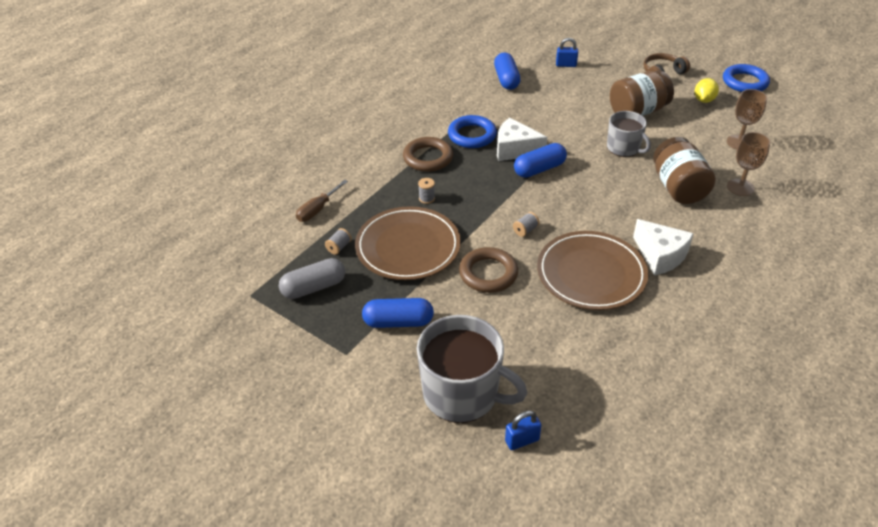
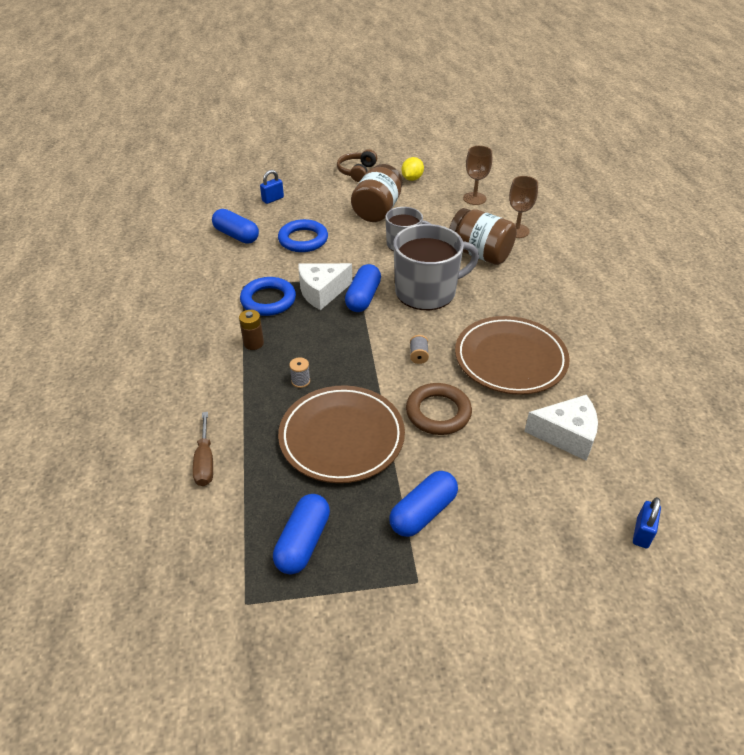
camera: 45 degrees left, 0 degrees up
grey capsule [279,258,345,299] -> blue capsule [273,494,330,574]
grey spool [325,228,352,255] -> none
brown ring [403,137,453,172] -> brown battery [239,310,264,350]
grey mug [417,315,527,423] -> grey mug moved to [393,224,479,310]
white cheese [633,219,694,276] -> white cheese moved to [524,395,598,461]
yellow lemon [695,78,719,103] -> yellow lemon turned 45 degrees clockwise [401,157,424,181]
blue ring [723,64,770,92] -> blue ring moved to [278,219,328,252]

